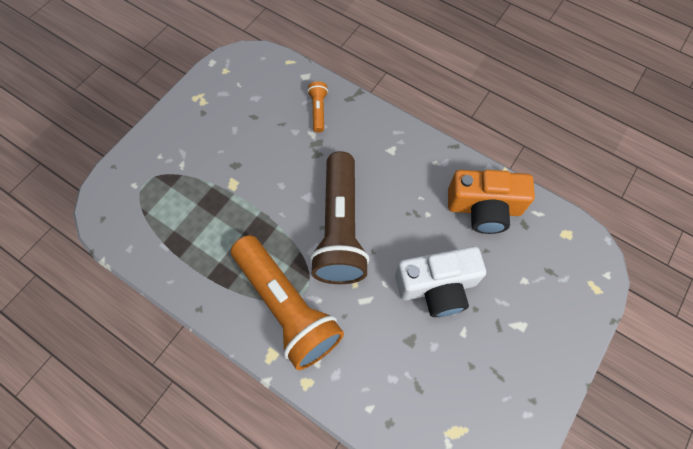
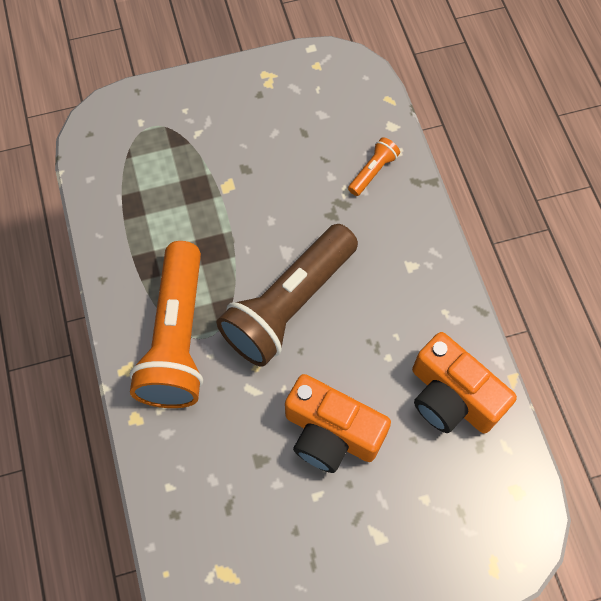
camera: 40 degrees right, 0 degrees up
white camera [395,246,486,317] -> orange camera [285,374,391,473]

